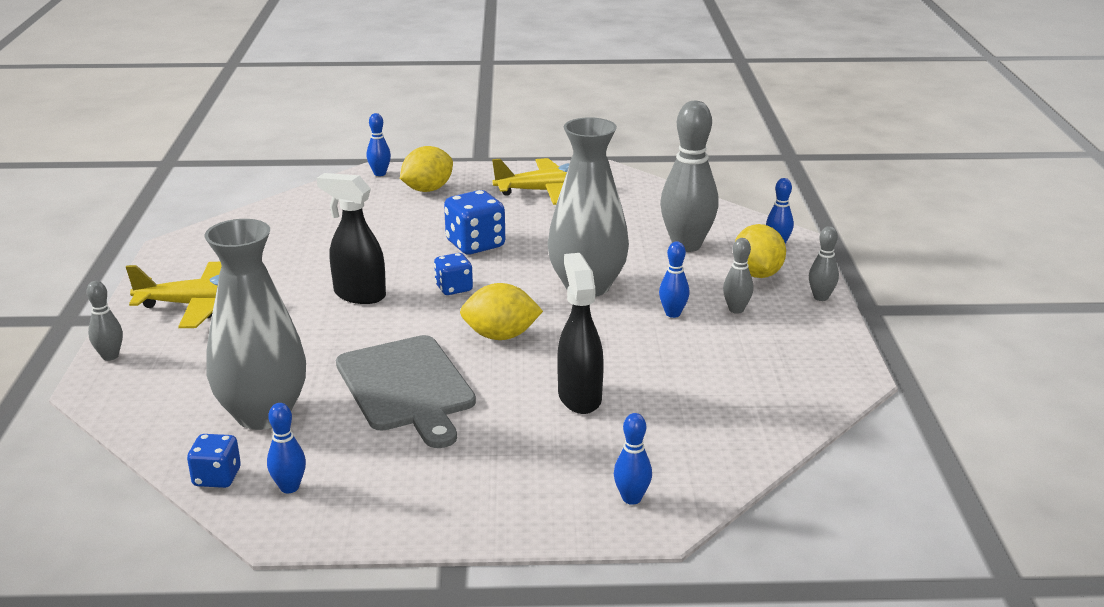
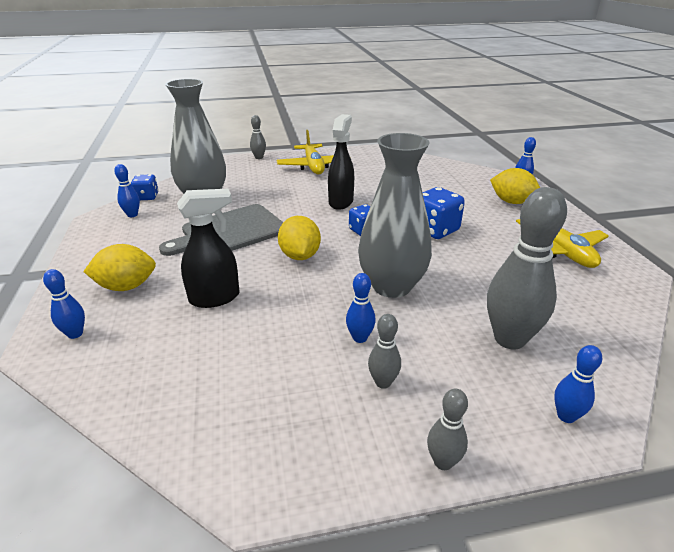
camera: 80 degrees right, 5 degrees up
yellow lemon [734,224,786,278] -> yellow lemon moved to [83,244,156,291]

